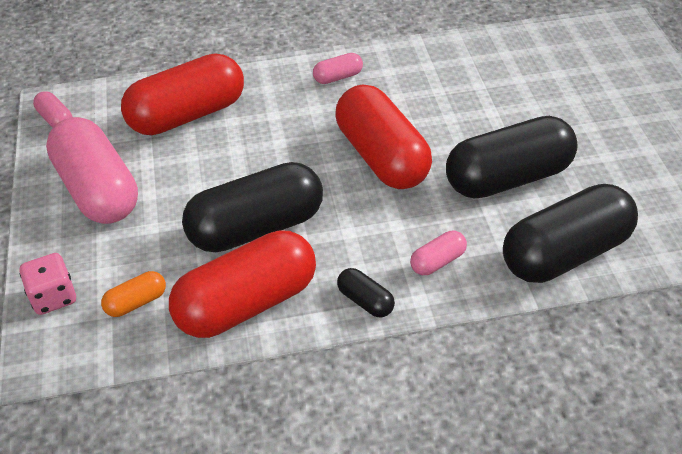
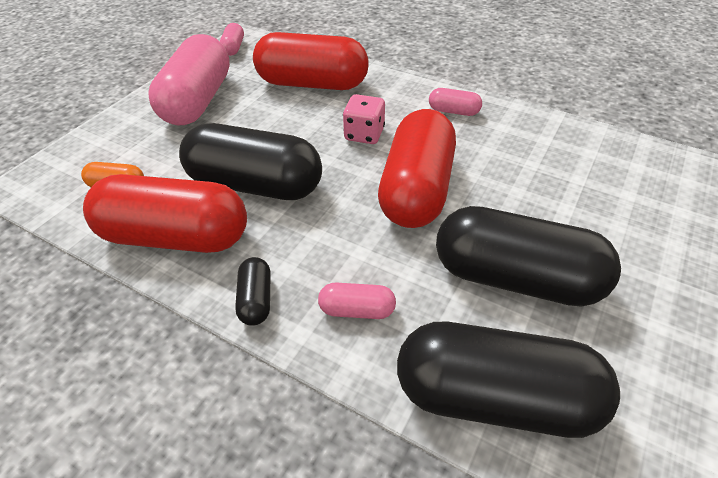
camera: 40 degrees right, 0 degrees up
pink dice [20,253,76,315] -> pink dice moved to [343,94,385,144]

